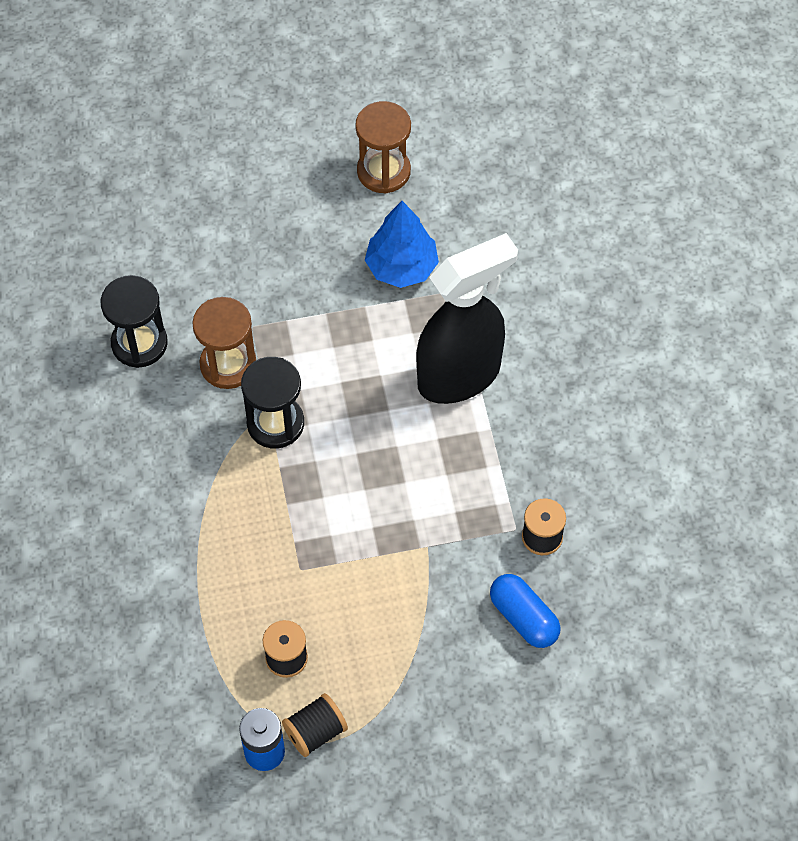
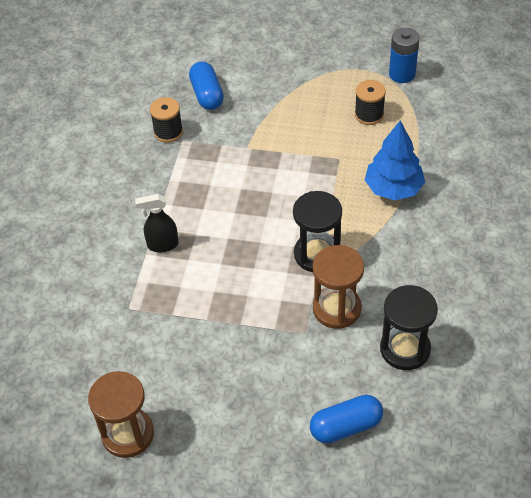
camera: 155 degrees left, 10 degrees down
black spool [282,693,348,757] -> none
blue tree [365,201,439,288] -> blue tree moved to [365,121,425,200]
black spray bottle [416,233,518,404] -> black spray bottle [135,194,178,252], size x0.43
none -> blue capsule [310,395,383,443]

